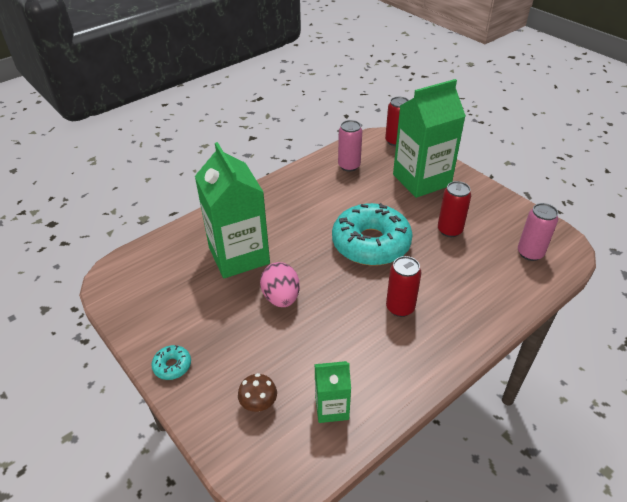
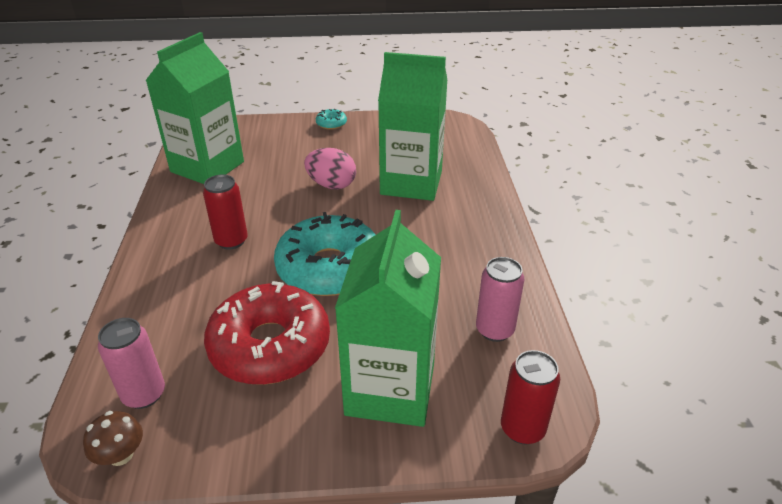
camera: 125 degrees right, 5 degrees down
brown mushroom [238,373,277,412] -> brown mushroom moved to [83,411,143,466]
green carton [315,361,351,423] -> green carton [145,32,244,184], size x2.03
red can [438,181,471,237] -> red donut [204,281,330,385]

